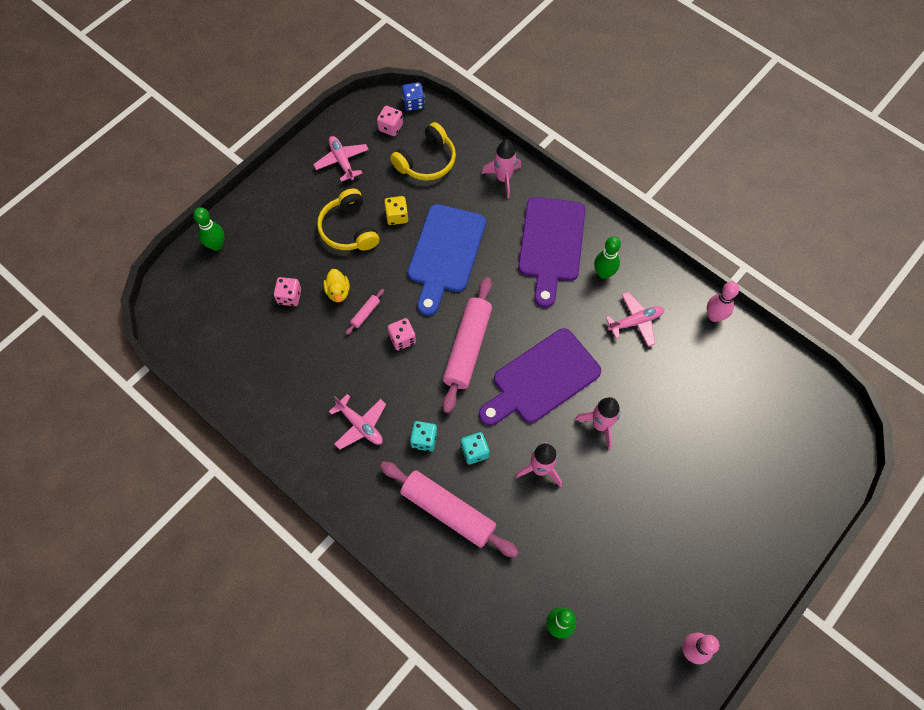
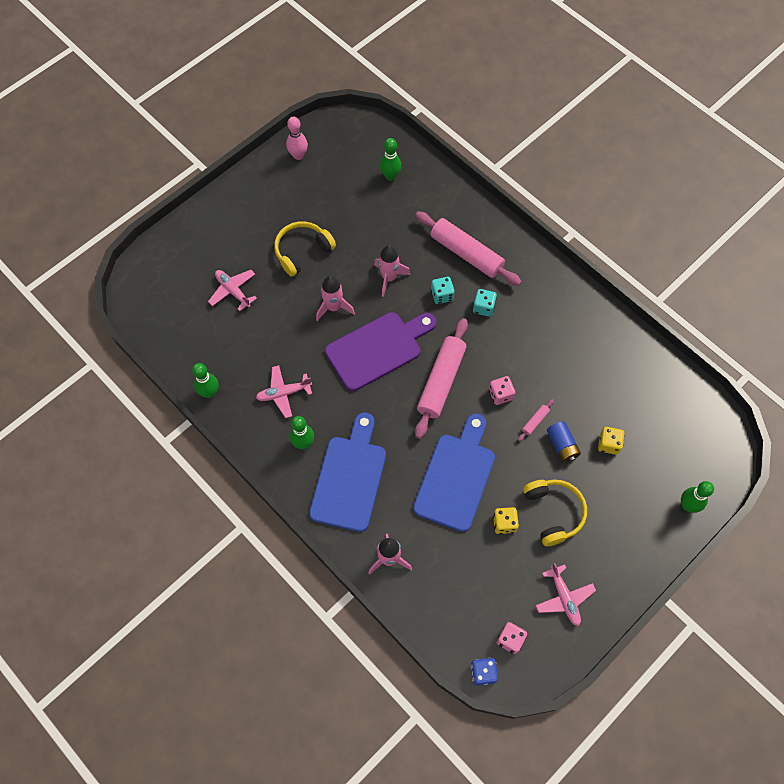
camera: 175 degrees left, 0 degrees up
pink dice [274,277,301,306] -> yellow dice [598,427,624,455]
yellow duck [323,269,350,302] -> blue battery [547,421,581,462]
pink plane [329,394,386,449] -> pink plane moved to [208,270,257,311]
yellow headphones [390,122,456,181] -> yellow headphones moved to [274,221,336,277]
purple cutting board [518,197,585,308] -> blue cutting board [309,412,386,532]
pink bowling pin [707,282,739,322] -> green bowling pin [192,363,219,398]

